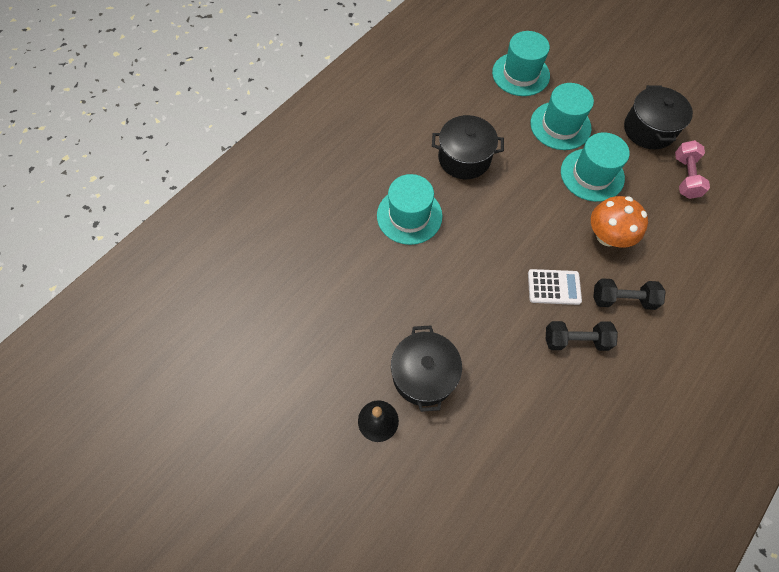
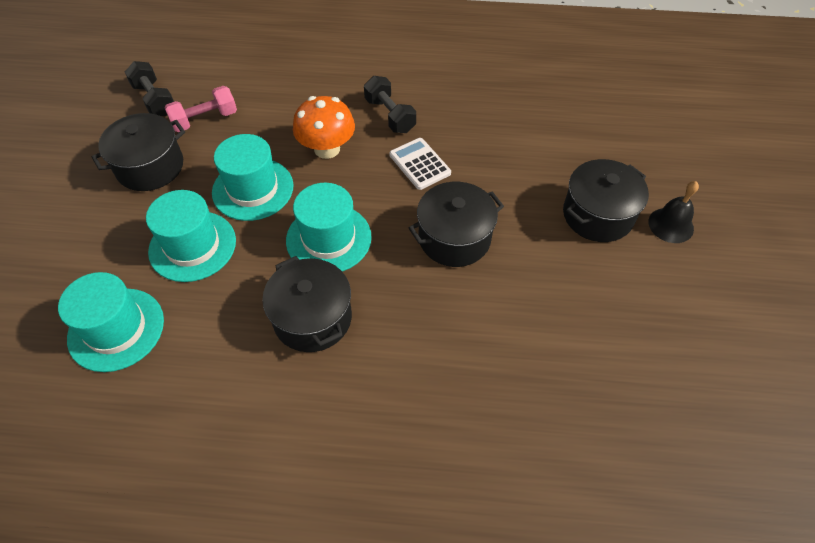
camera: 125 degrees left, 10 degrees down
turquoise hat [377,174,443,245] -> turquoise hat moved to [286,183,372,272]
black dumbbell [546,321,618,351] -> black dumbbell moved to [125,61,174,116]
none -> black pot [409,182,504,267]

